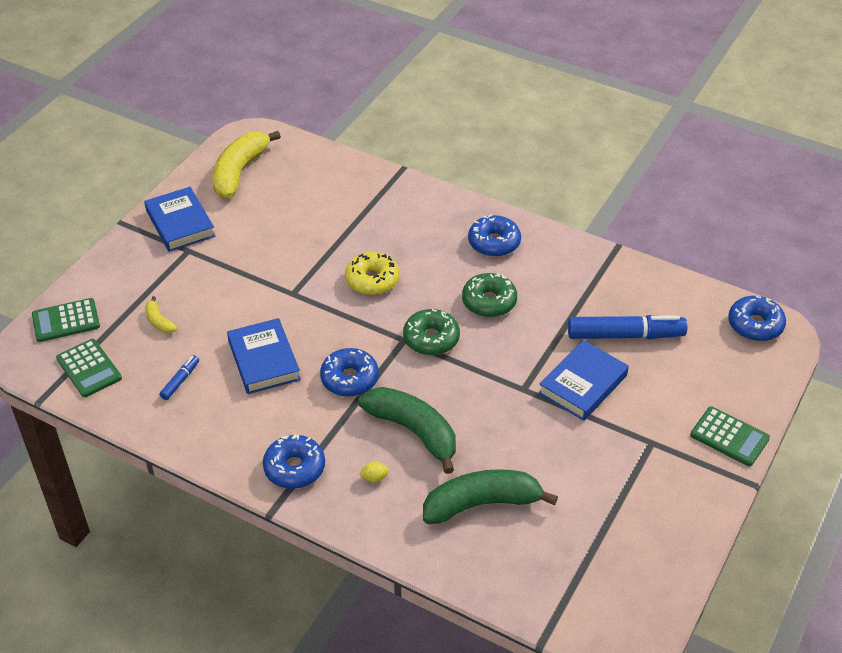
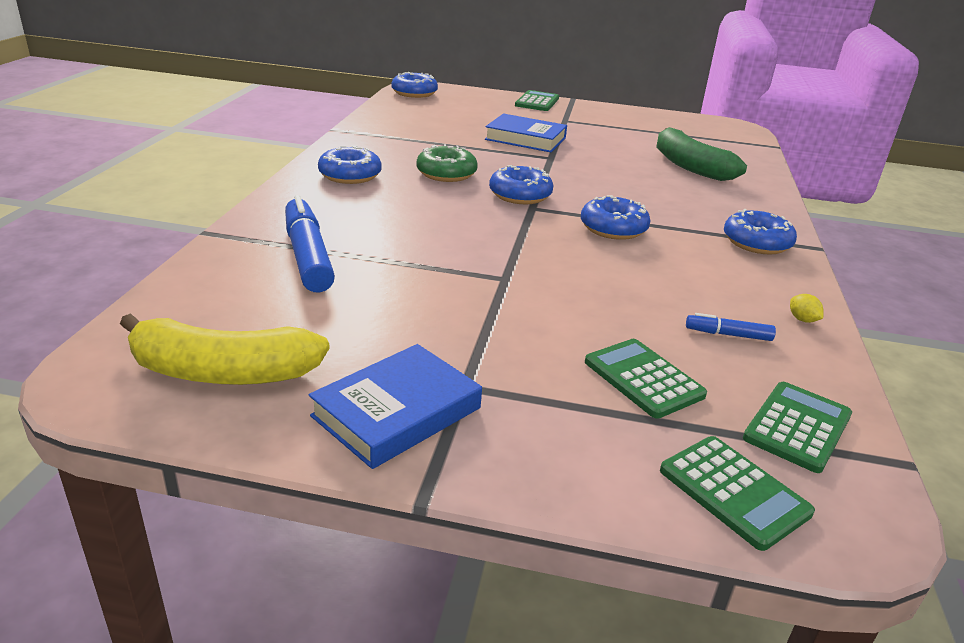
camera: 110 degrees left, 15 degrees down
yellow banana [145,296,177,333] -> green calculator [585,339,707,418]
blue book [227,318,301,394] -> none
yellow donut [345,252,400,295] -> none
green banana [358,387,456,474] -> none
yellow lemon [359,461,389,482] -> yellow lemon moved to [790,294,823,323]
green donut [403,309,460,355] -> blue donut [489,165,554,204]
blue marker [568,315,687,339] -> blue marker moved to [285,195,335,293]

